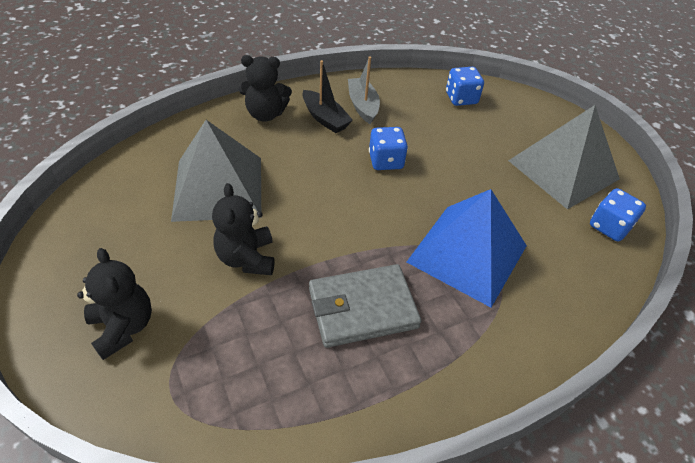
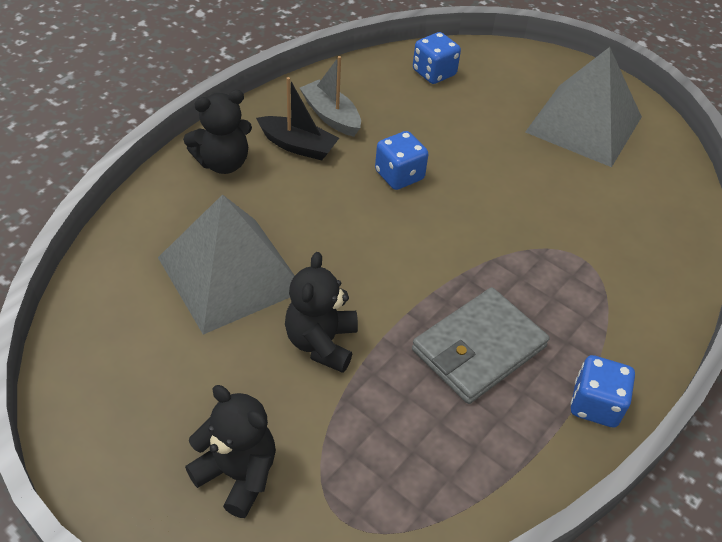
camera: 25 degrees left, 0 degrees up
black teddy bear [212,183,275,275] -> black teddy bear turned 45 degrees clockwise [285,252,358,373]
blue pyramid [407,189,527,307] -> none
blue dice [590,188,646,241] -> blue dice moved to [570,355,635,428]

